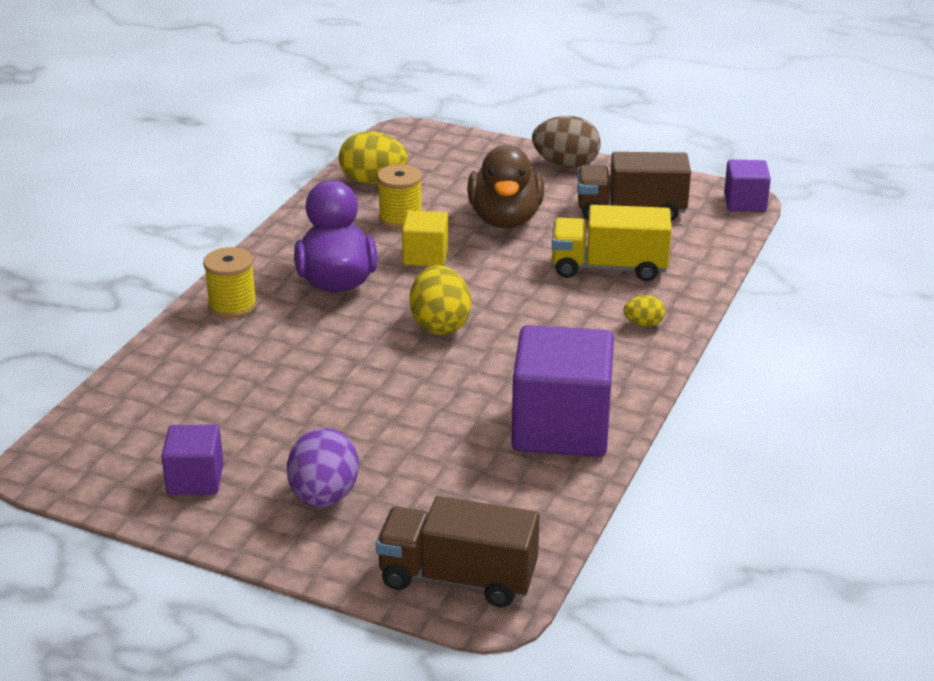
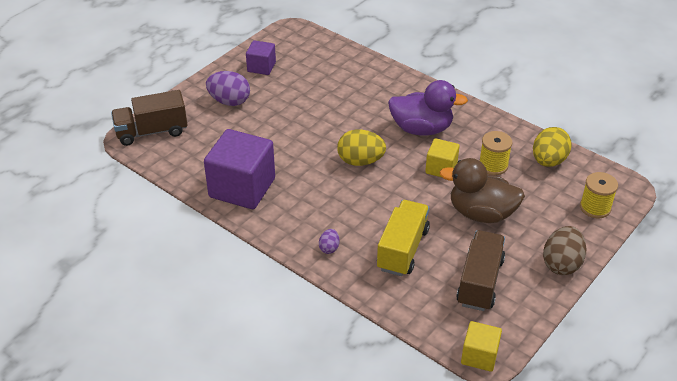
camera: 105 degrees right, 10 degrees up
yellow spool [203,247,257,319] -> yellow spool moved to [580,172,618,218]
brown truck [376,496,539,607] -> brown truck turned 135 degrees counterclockwise [111,90,187,146]
yellow egg [624,295,665,327] -> purple egg [319,229,340,254]
purple cube [724,160,771,212] -> yellow cube [461,321,502,372]

